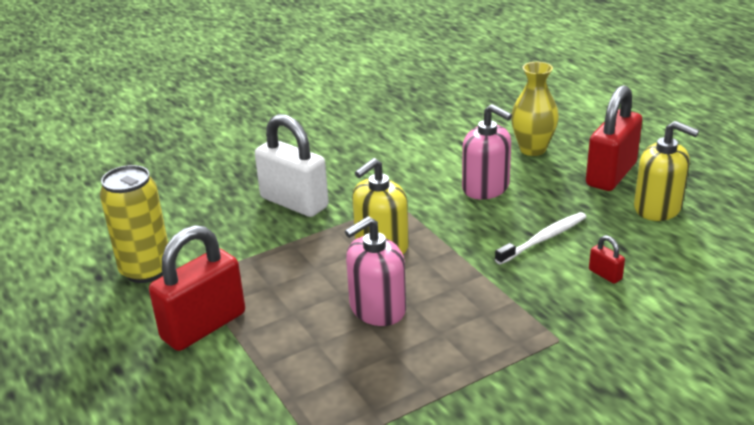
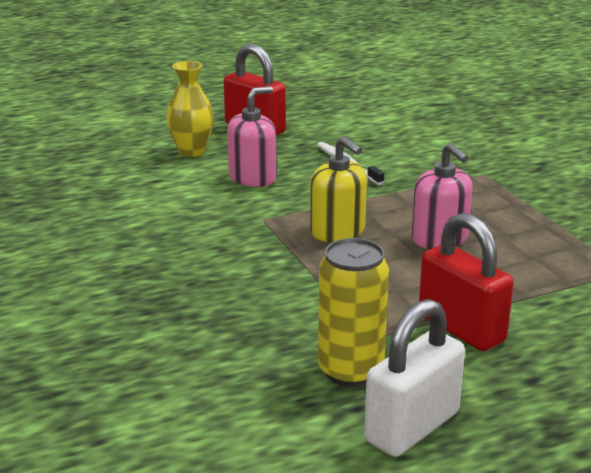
camera: 85 degrees left, 5 degrees down
white padlock [255,114,329,217] -> white padlock moved to [364,299,465,457]
red padlock [589,235,625,284] -> none
yellow soap dispenser [634,121,699,221] -> none

